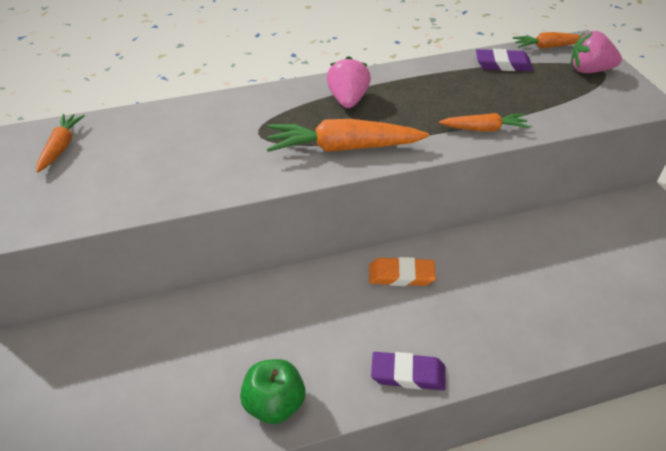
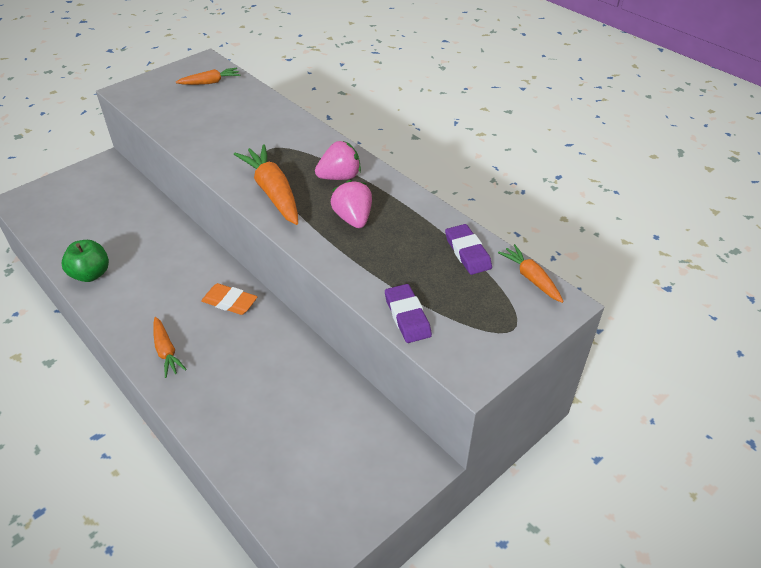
camera: 65 degrees right, 0 degrees up
orange eraser [369,257,436,286] -> orange eraser turned 45 degrees counterclockwise [201,283,257,315]
purple eraser [371,352,446,390] -> purple eraser moved to [385,284,432,343]
orange carrot [439,113,530,131] -> orange carrot moved to [153,317,187,378]
pink strawberry [571,31,622,73] -> pink strawberry moved to [331,180,372,228]

